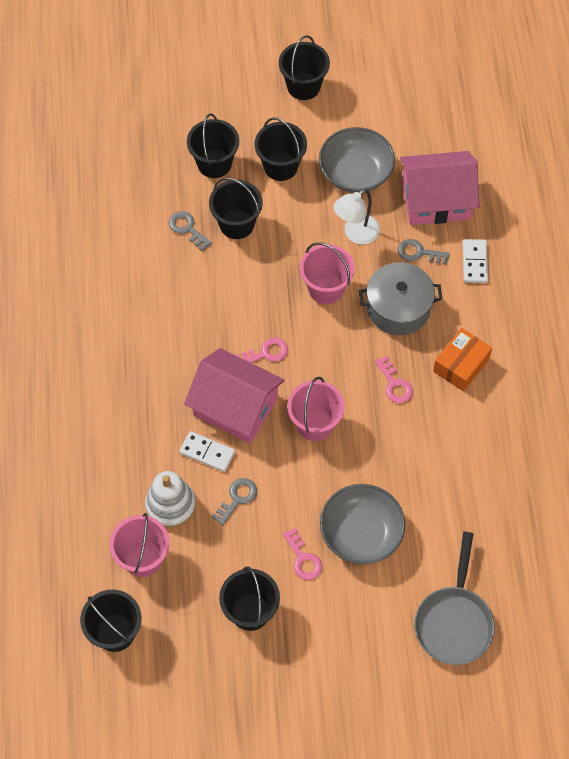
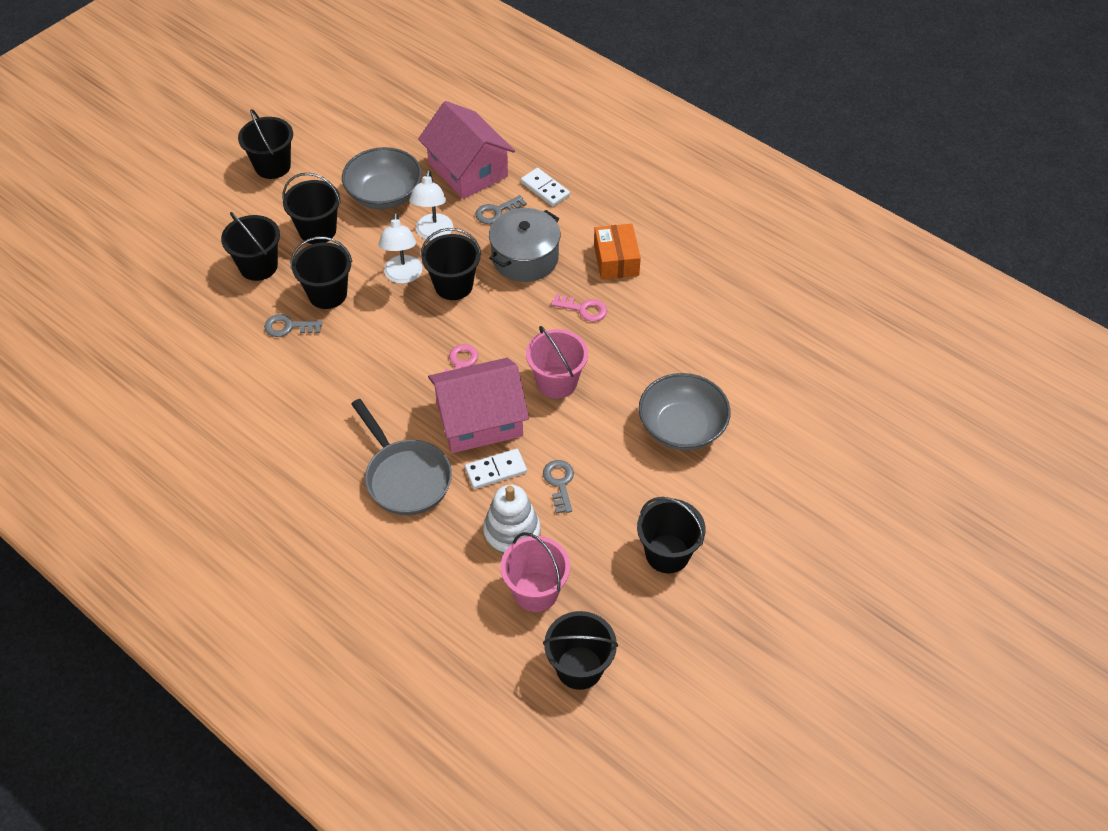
camera: 45 degrees left, 10 degrees down
pink key [283,527,322,580] -> none
pink bucket [300,242,355,304] -> black bucket [421,228,482,300]
pink house [400,151,479,225] -> pink house turned 75 degrees counterclockwise [418,101,515,199]
grey pan [414,531,495,665] -> grey pan moved to [351,399,452,515]
none -> white lamp [379,213,422,284]

